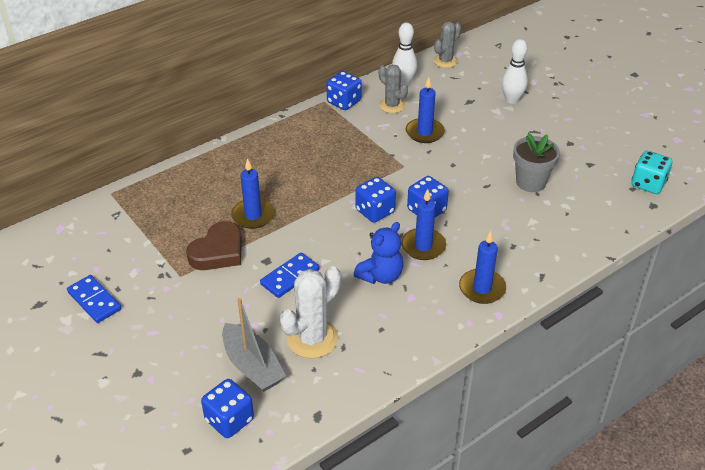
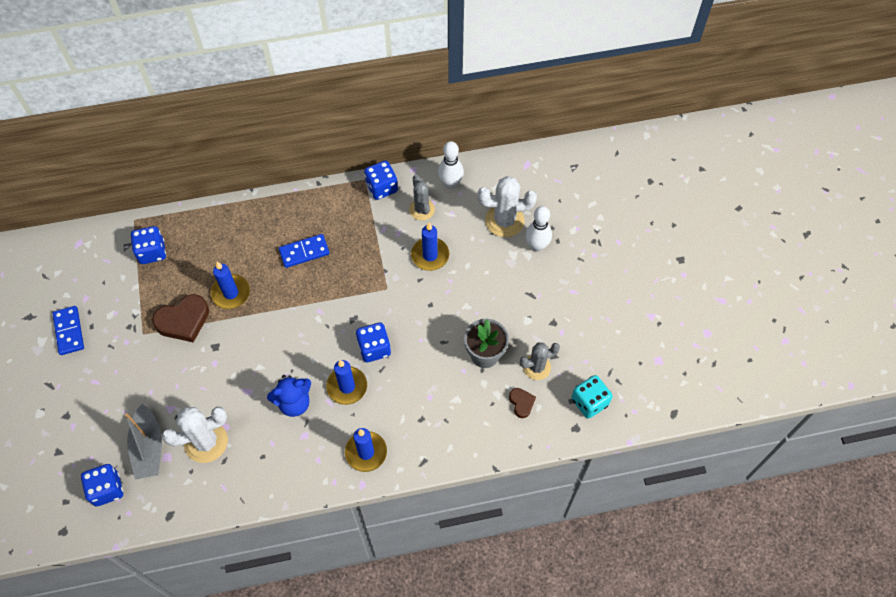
camera: 25 degrees right, 20 degrees up
blue domino [260,252,319,298] -> blue domino moved to [279,234,330,268]
blue dice [355,177,396,223] -> blue dice moved to [131,226,166,264]
grey cactus [434,21,461,68] -> grey cactus moved to [520,343,560,380]
none -> white cactus [478,176,537,237]
none -> brown heart [509,388,536,418]

